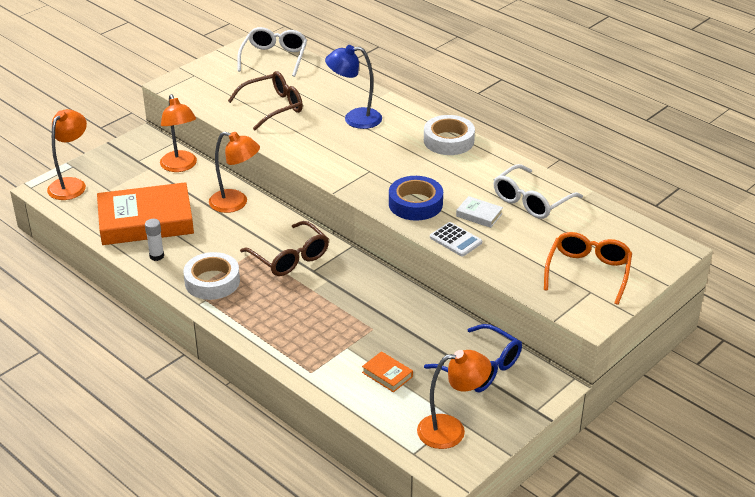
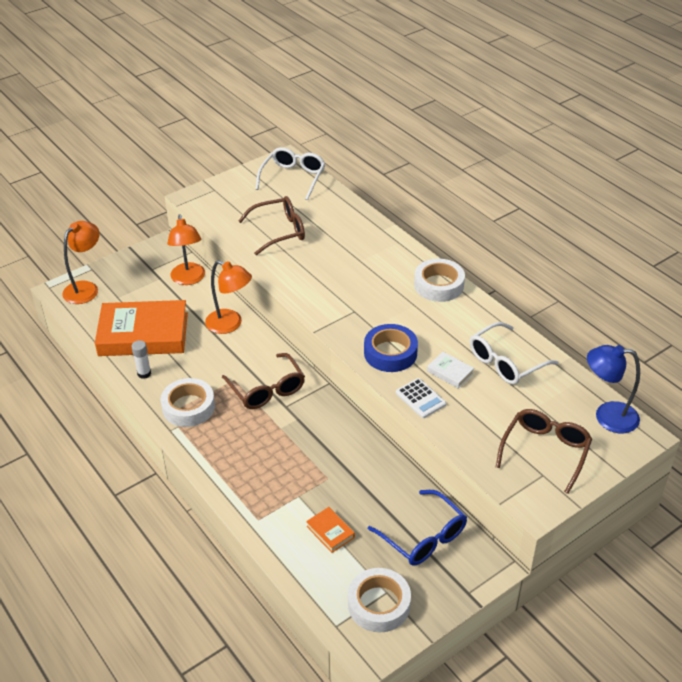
camera: 10 degrees right, 5 degrees up
blue lamp [325,45,382,129] -> blue lamp moved to [587,345,640,433]
orange lamp [417,350,492,449] -> white tape [348,568,411,633]
orange glasses [544,232,632,305] -> brown glasses [496,409,592,494]

